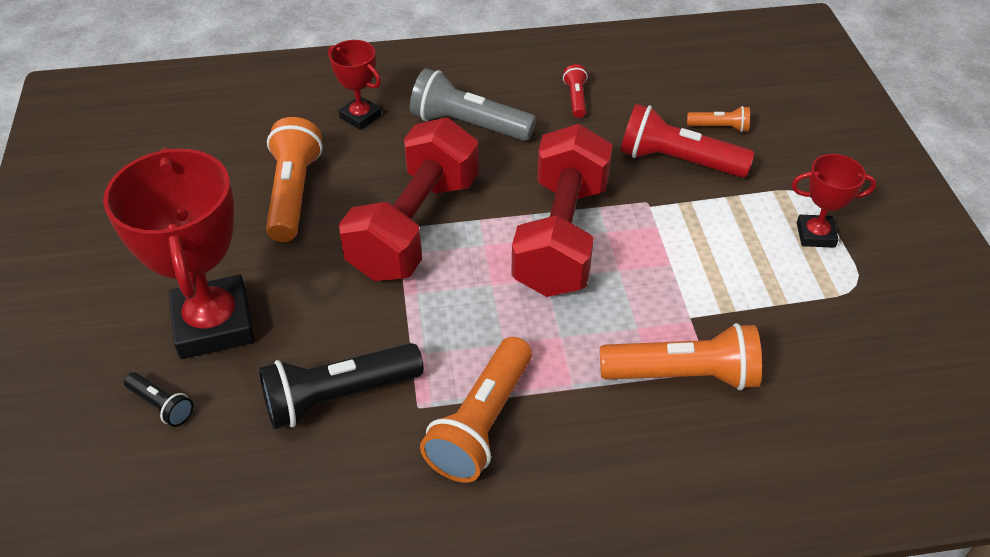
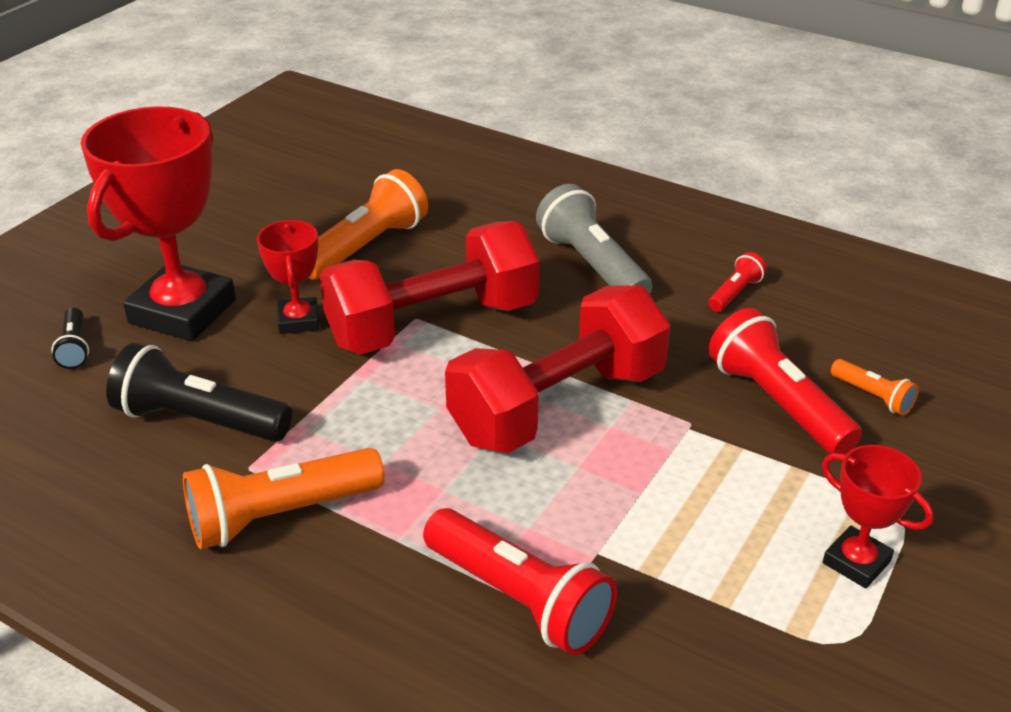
camera: 40 degrees right, 10 degrees down
red trophy [328,40,381,130] -> red trophy moved to [257,220,319,334]
orange flashlight [600,323,762,390] -> red flashlight [423,508,617,655]

